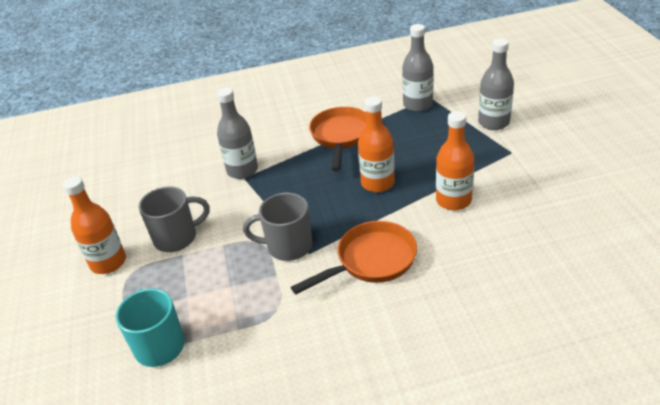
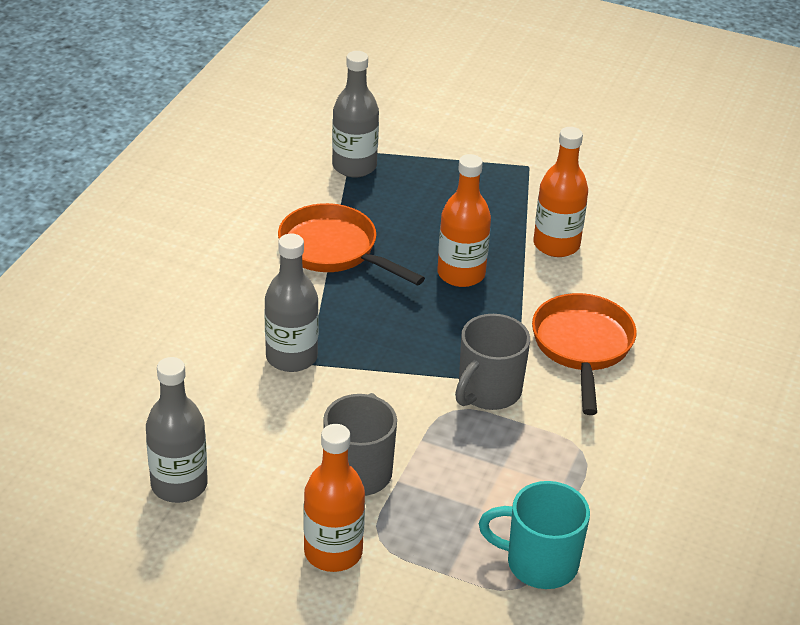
camera: 60 degrees left, 0 degrees up
grey bottle [478,38,514,130] -> grey bottle moved to [146,357,208,503]

